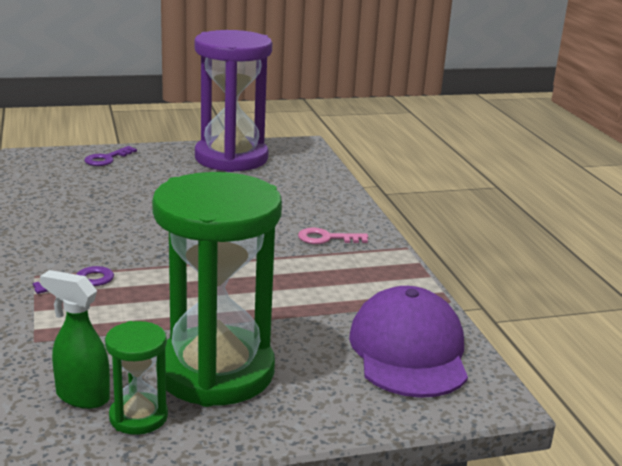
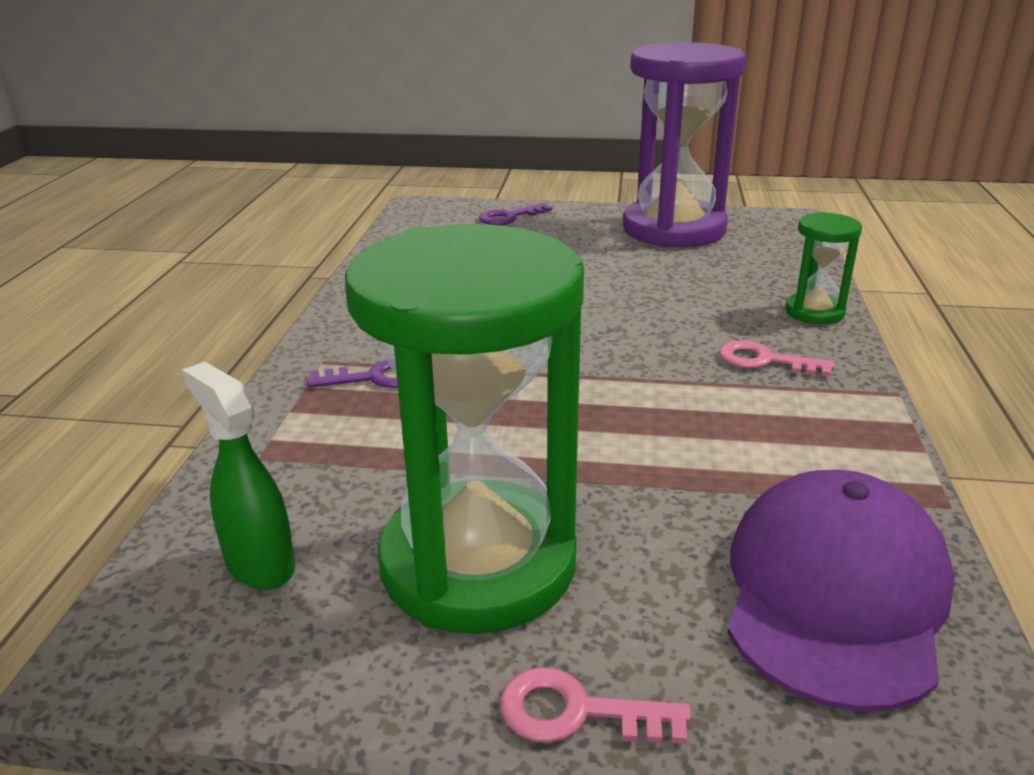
camera: 25 degrees right, 5 degrees up
green hourglass [105,321,168,435] -> green hourglass moved to [785,212,862,324]
none -> pink key [500,667,691,744]

